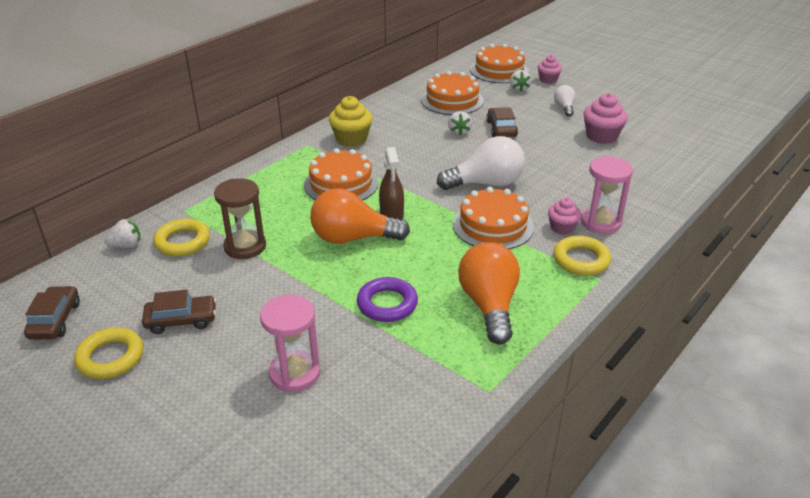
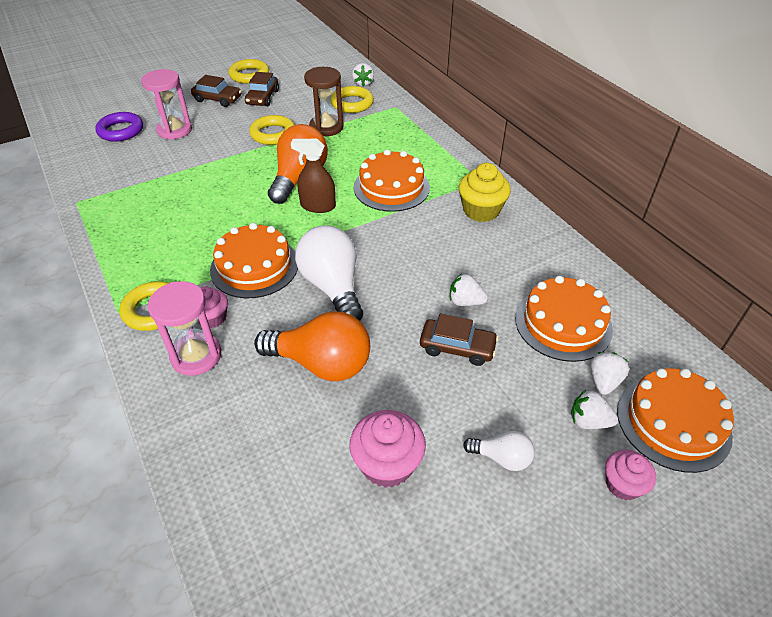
camera: 110 degrees right, 10 degrees up
brown car [24,286,80,340] -> brown car moved to [191,75,242,107]
purple ring [357,277,418,322] -> purple ring moved to [95,112,143,142]
white light bulb [437,136,525,190] -> white light bulb turned 150 degrees clockwise [295,226,363,321]
orange light bulb [458,242,520,344] -> orange light bulb moved to [254,311,370,381]
none -> yellow ring [249,115,295,145]
none -> white strawberry [590,352,629,395]

